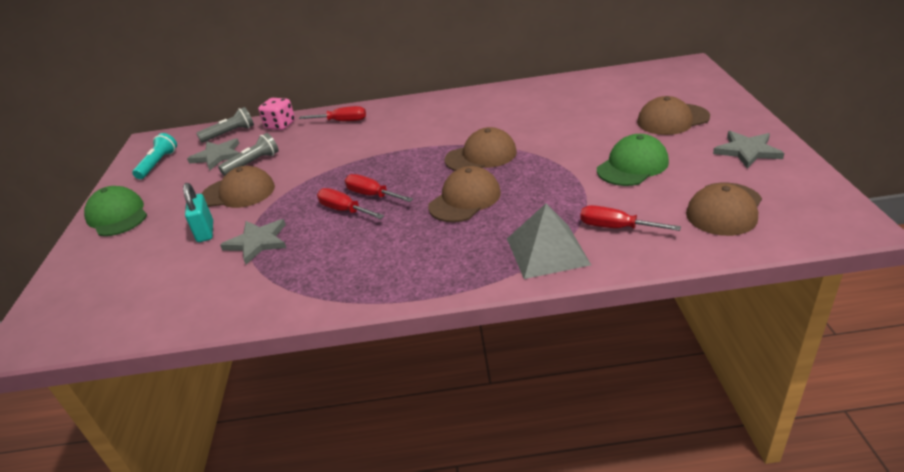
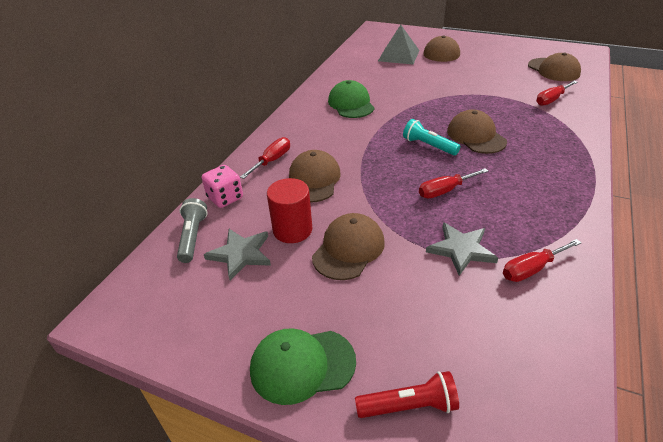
camera: 65 degrees left, 5 degrees up
turquoise flashlight [132,133,177,179] -> turquoise flashlight moved to [403,119,461,156]
turquoise padlock [183,183,213,242] -> none
grey flashlight [218,133,279,176] -> red cylinder [267,178,312,243]
red screwdriver [345,174,413,202] -> red screwdriver moved to [503,239,581,282]
brown cap [445,127,517,171] -> brown cap moved to [289,150,341,203]
grey pyramid [507,204,591,279] -> grey pyramid moved to [378,25,420,64]
green cap [597,134,669,186] -> green cap moved to [328,80,374,118]
grey star [713,131,784,168] -> none
none -> red flashlight [355,371,459,418]

